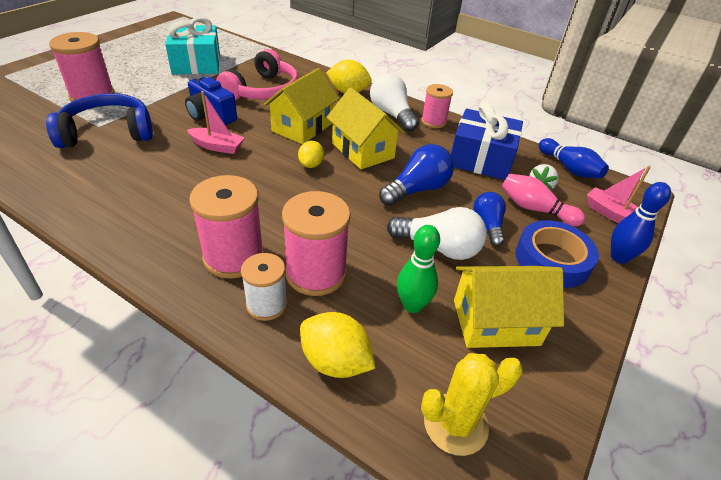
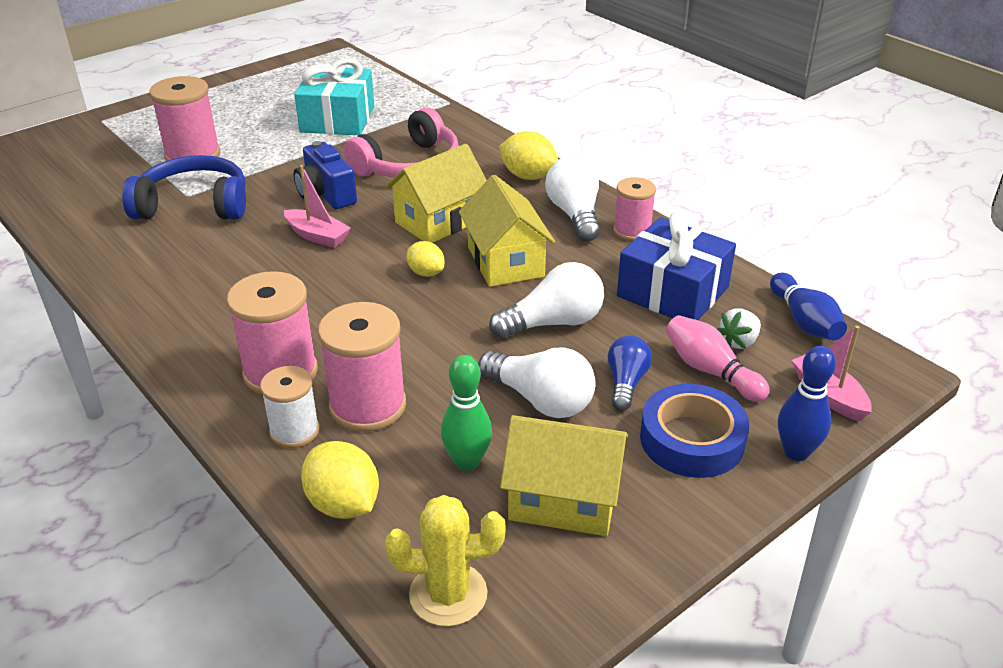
camera: 20 degrees right, 5 degrees down
yellow lemon [298,141,324,168] -> yellow lemon turned 75 degrees counterclockwise [407,241,445,277]
blue light bulb [379,144,454,206] -> white light bulb [489,262,604,339]

